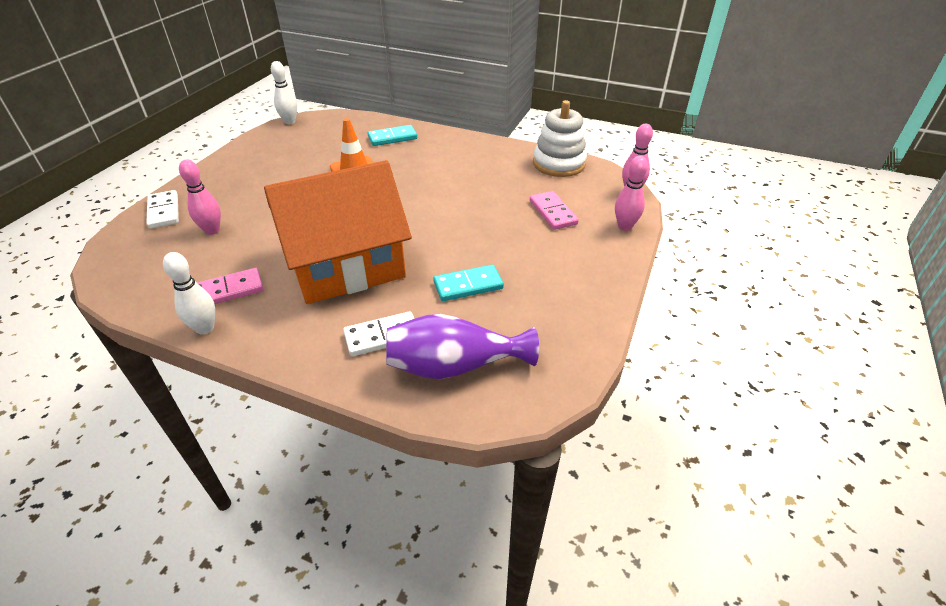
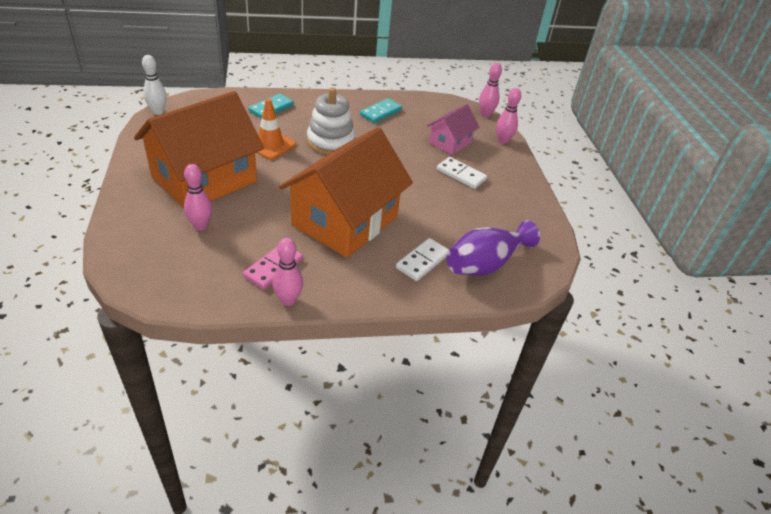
camera: 35 degrees left, 0 degrees up
white domino [146,190,179,229] -> white domino moved to [437,157,487,189]
white bowling pin [163,252,215,335] -> pink bowling pin [272,238,303,306]
turquoise domino [433,265,504,301] -> turquoise domino moved to [360,98,402,123]
pink domino [530,191,579,230] -> pink house [427,104,480,155]
white stacking toy [533,100,587,177] -> white stacking toy moved to [307,88,355,155]
none -> orange house [134,91,264,208]

